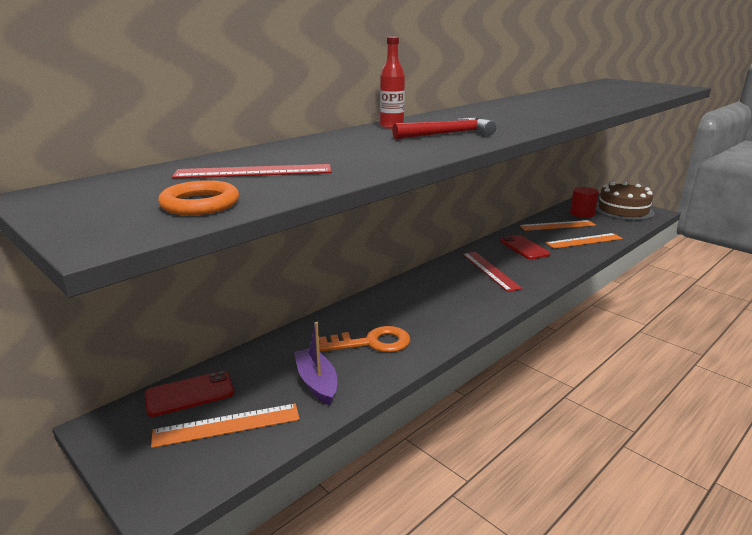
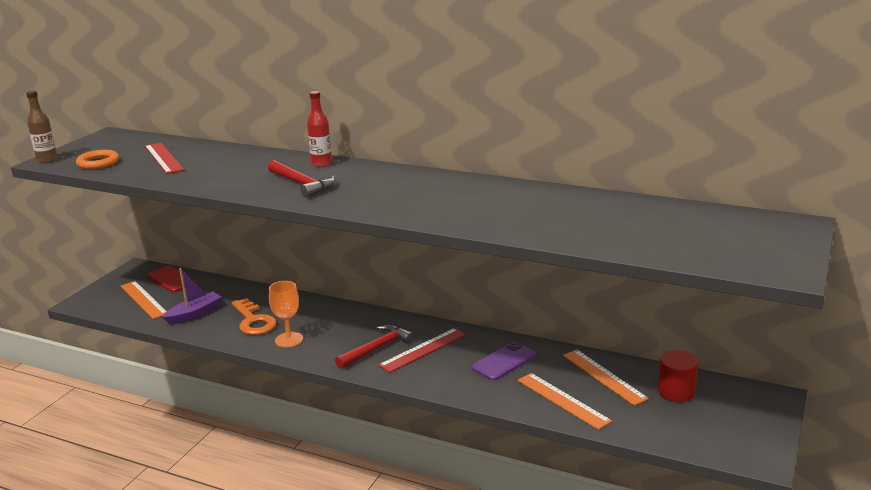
camera: 70 degrees right, 0 degrees up
red phone [500,235,550,260] -> purple phone [472,342,536,380]
brown cake [596,182,655,221] -> none
none -> brown bottle [26,91,58,163]
none -> orange goblet [269,281,303,347]
none -> red hammer [335,324,414,369]

